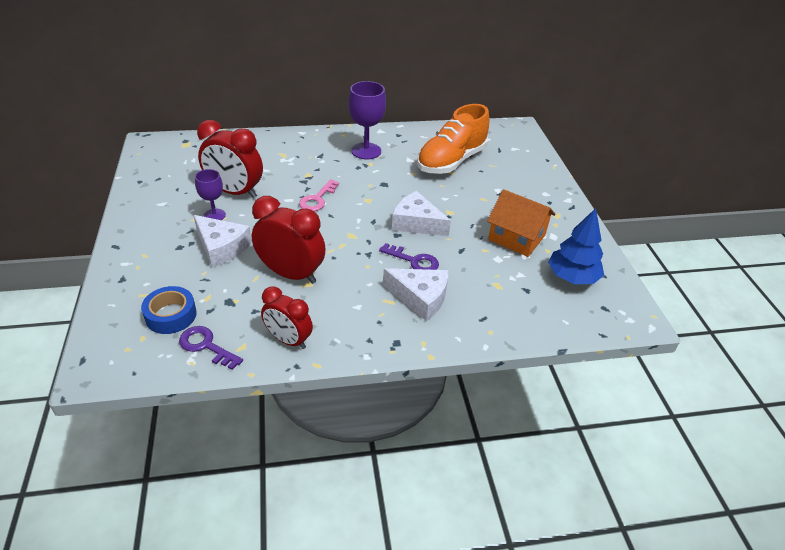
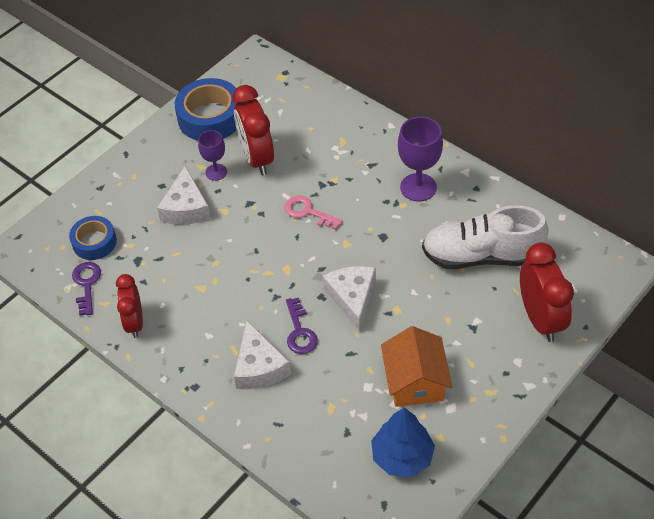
camera: 55 degrees right, 10 degrees up
red clock [252,196,326,284] -> red clock moved to [520,243,574,342]
pink key [299,179,339,211] -> pink key turned 45 degrees clockwise [285,196,343,230]
orange shoe [417,104,489,174] -> white shoe [422,205,549,269]
none -> blue tape [175,78,237,141]

